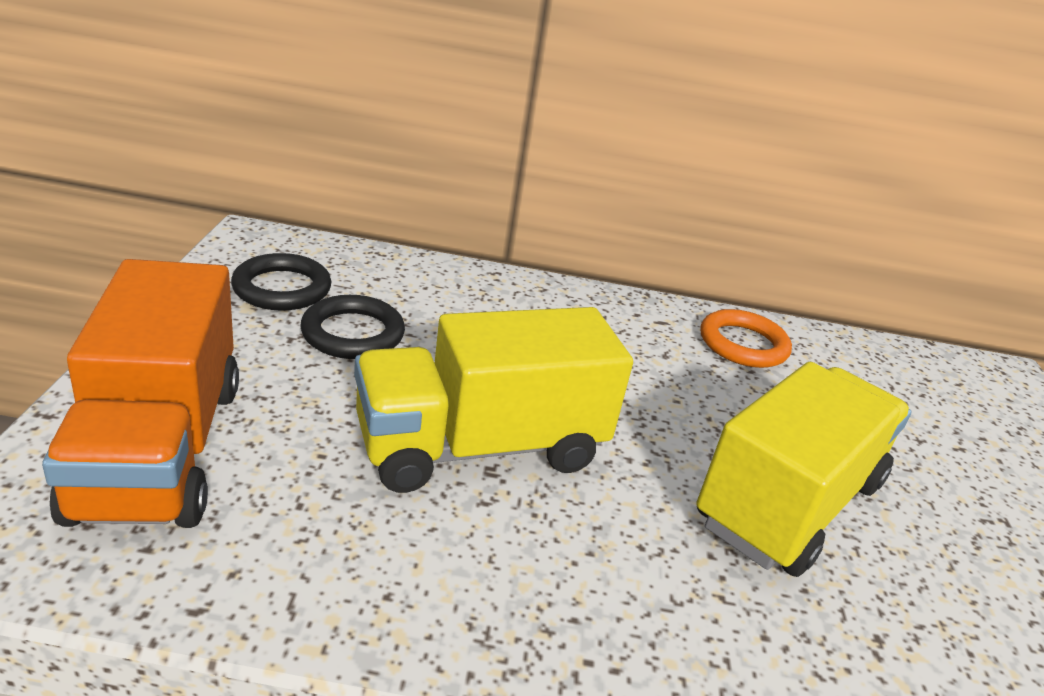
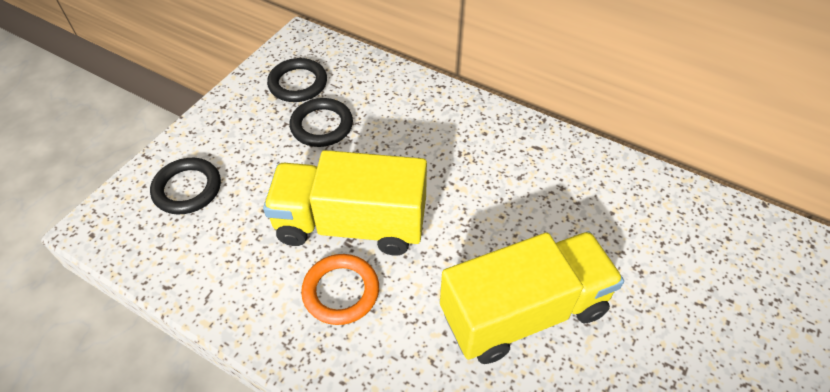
camera: 30 degrees right, 20 degrees up
orange truck [42,259,239,528] -> black ring [150,158,221,214]
orange ring [700,309,792,368] -> orange ring moved to [301,254,379,325]

